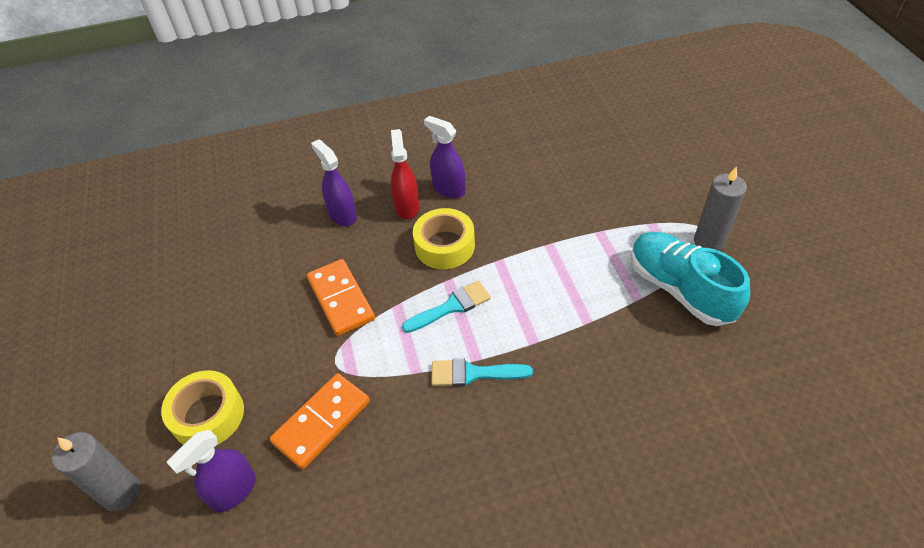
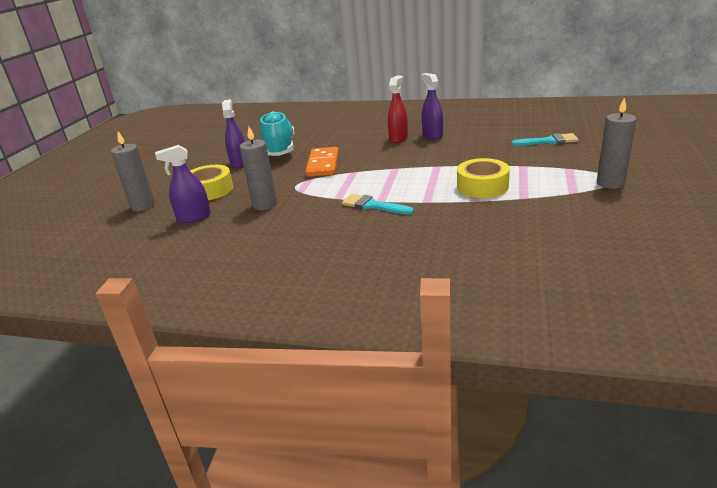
camera: 30 degrees right, 20 degrees down
orange domino [270,373,370,469] -> grey candle [240,127,277,210]
purple spray bottle [311,139,357,226] -> purple spray bottle moved to [222,99,245,168]
turquoise brush [402,280,491,333] -> turquoise brush moved to [511,133,579,146]
yellow tape [413,208,475,269] -> yellow tape moved to [457,158,510,198]
turquoise shoe [631,232,750,326] -> turquoise shoe moved to [260,111,294,156]

